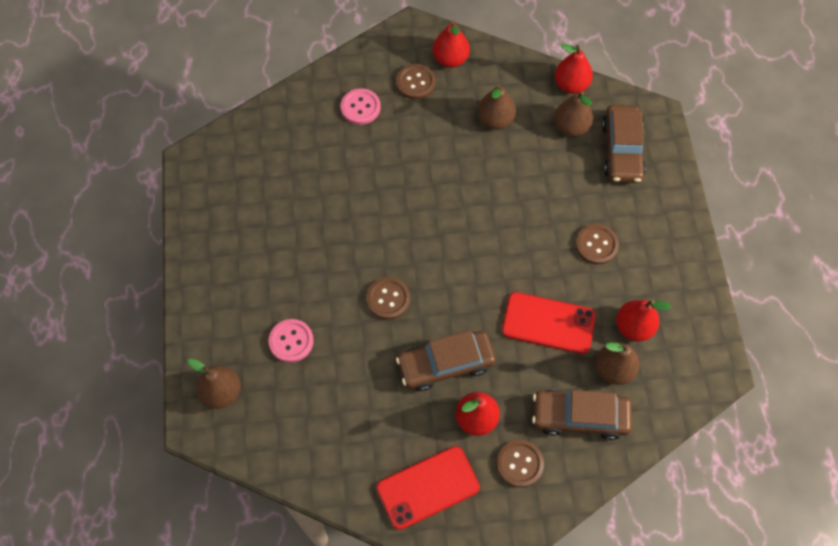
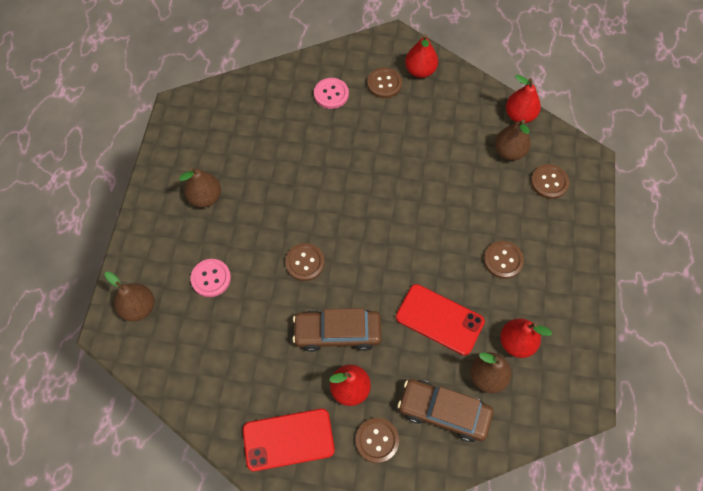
camera: 15 degrees right, 0 degrees up
brown pear [478,84,516,129] -> brown pear moved to [179,168,221,207]
brown car [602,105,646,183] -> brown button [531,164,569,199]

